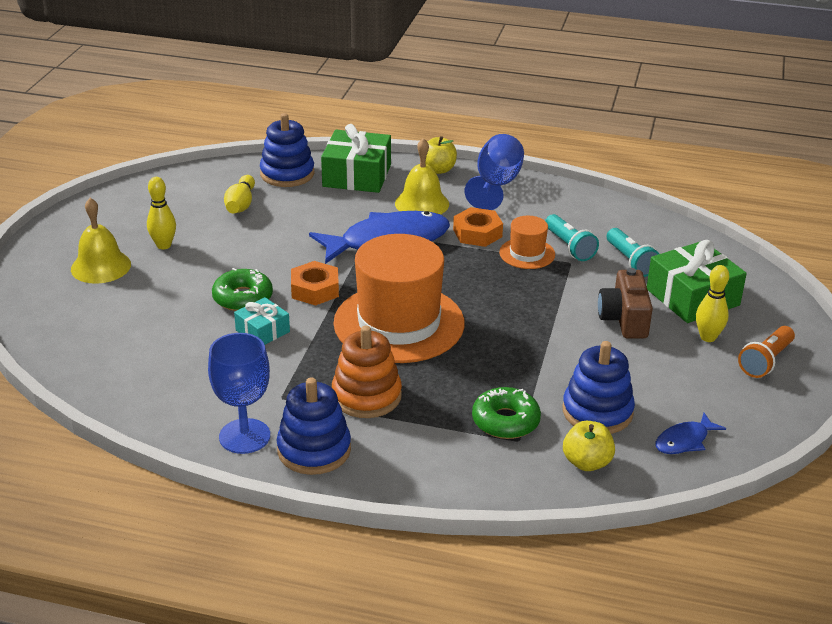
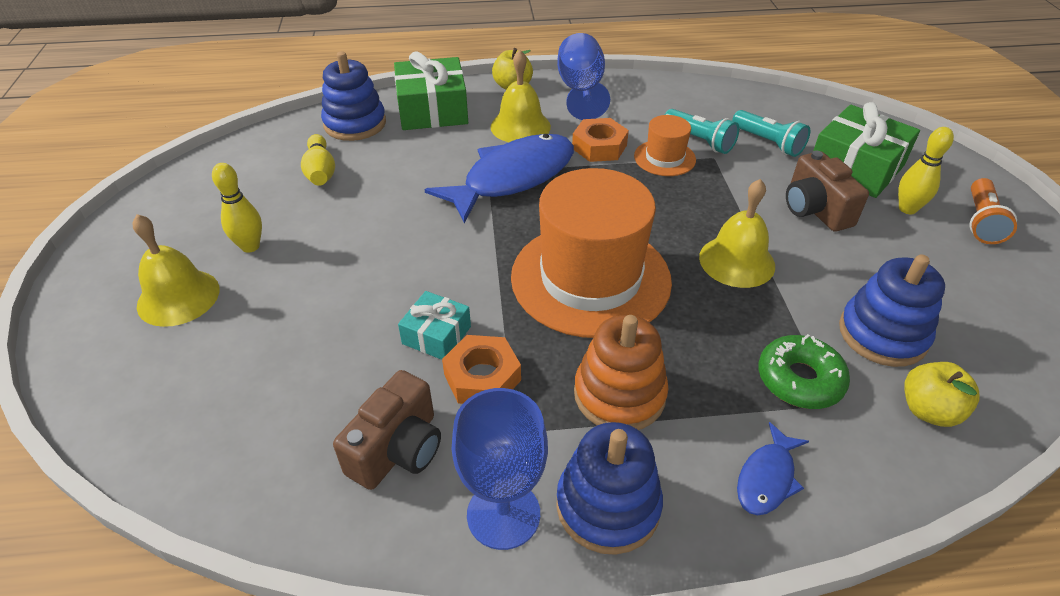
camera: 20 degrees left, 10 degrees up
green donut [212,268,273,311] -> none
orange nut [291,261,339,306] -> orange nut moved to [442,335,521,404]
blue fish [655,413,726,454] -> blue fish moved to [737,422,809,515]
none -> brown camera [333,370,441,490]
none -> yellow bell [699,179,775,288]

